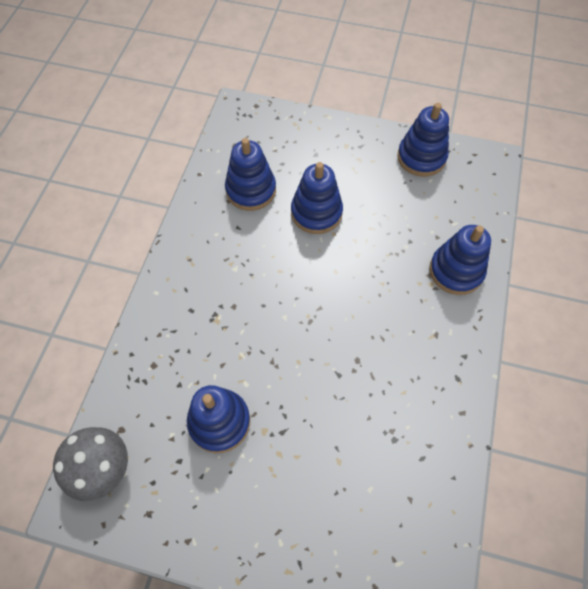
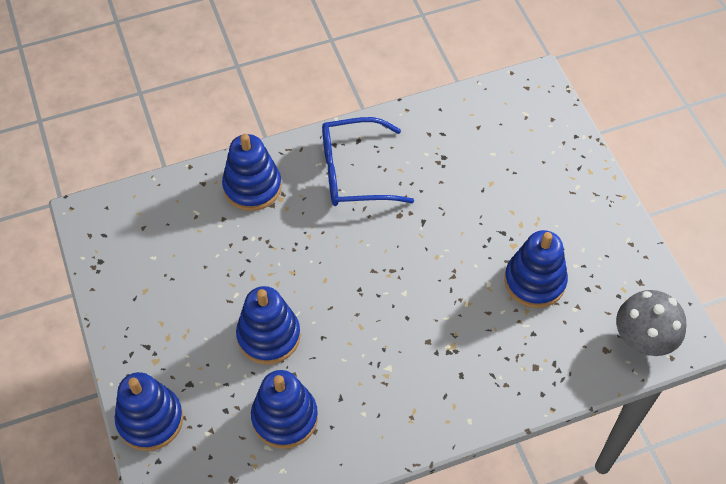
camera: 125 degrees left, 5 degrees down
blue stacking toy [397,103,449,177] -> blue stacking toy moved to [115,372,183,451]
none -> blue glasses [322,117,414,206]

